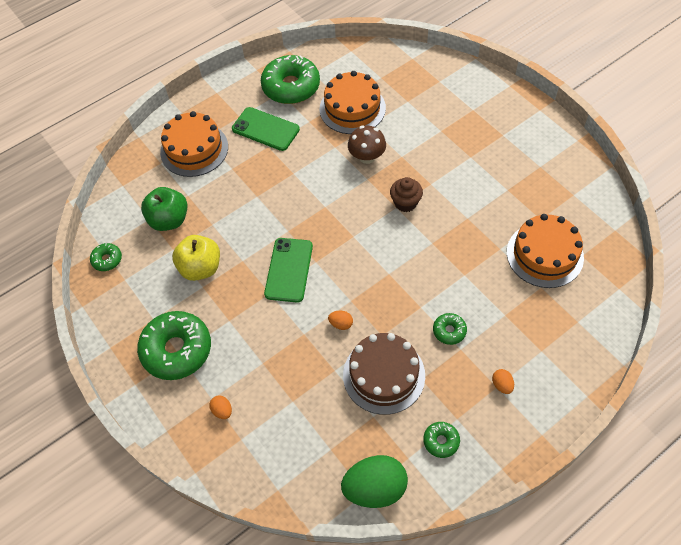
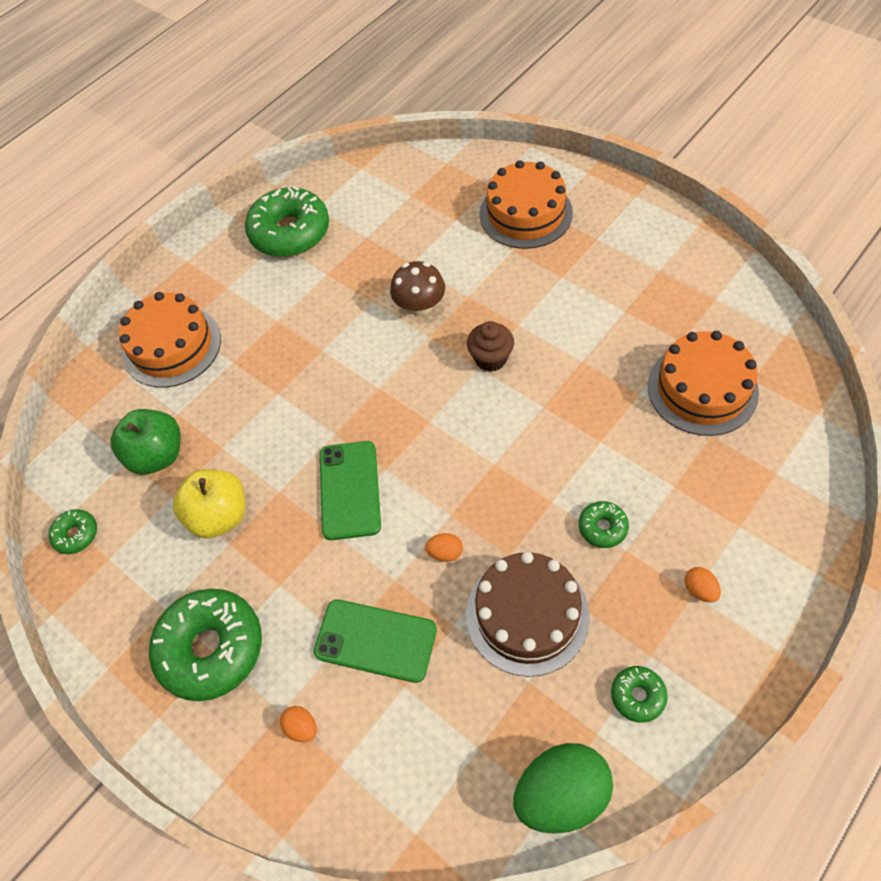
camera: 10 degrees left, 0 degrees up
green phone [232,107,300,151] -> green phone moved to [314,599,437,683]
orange cake [320,71,386,134] -> orange cake moved to [480,160,573,249]

